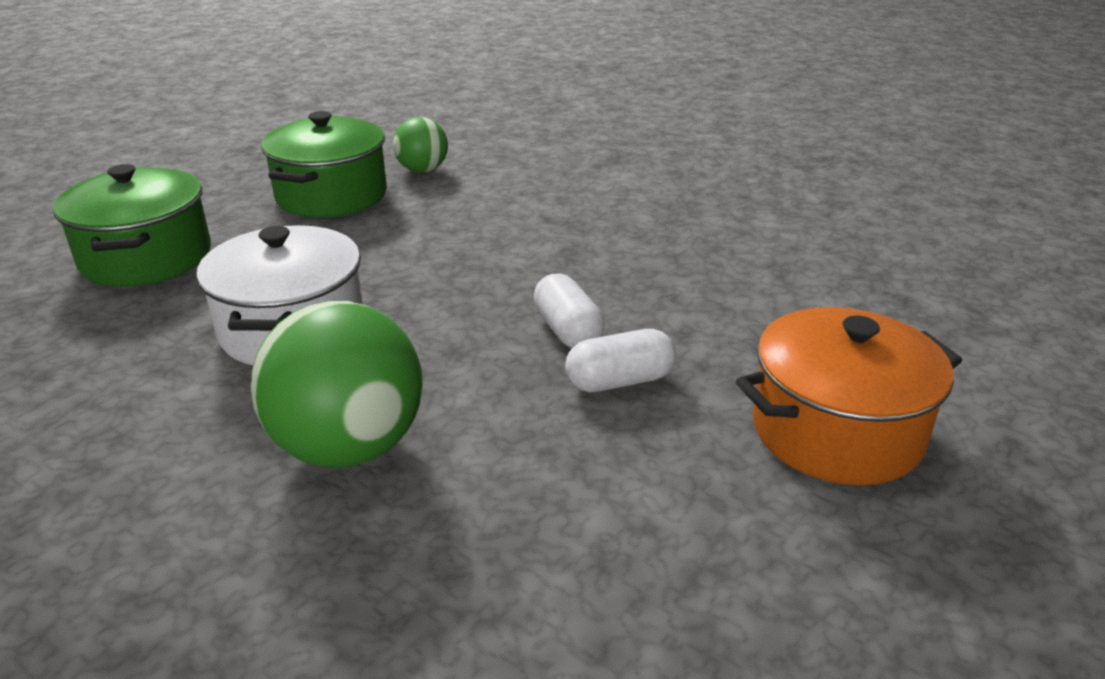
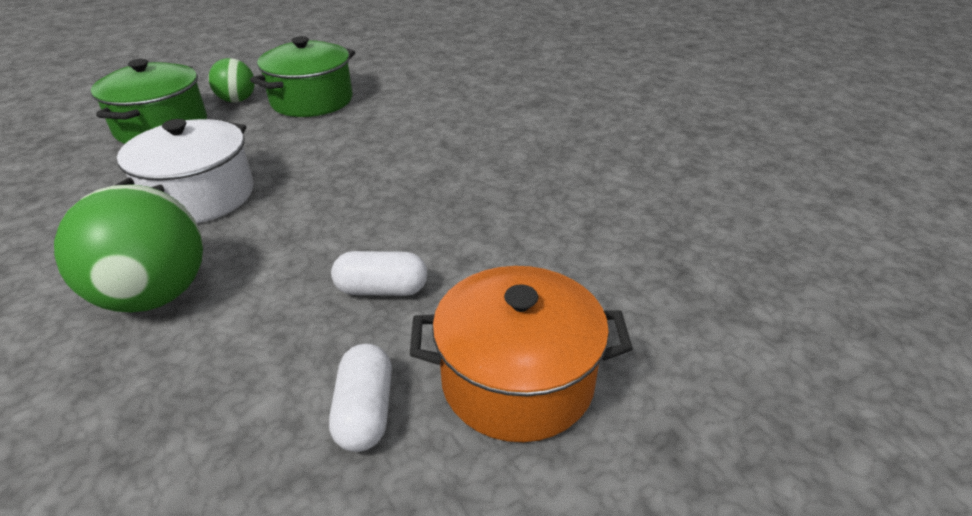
camera: 20 degrees right, 5 degrees up
green ball [393,117,448,173] -> green ball moved to [208,58,255,103]
white capsule [534,274,605,348] -> white capsule moved to [329,344,392,452]

